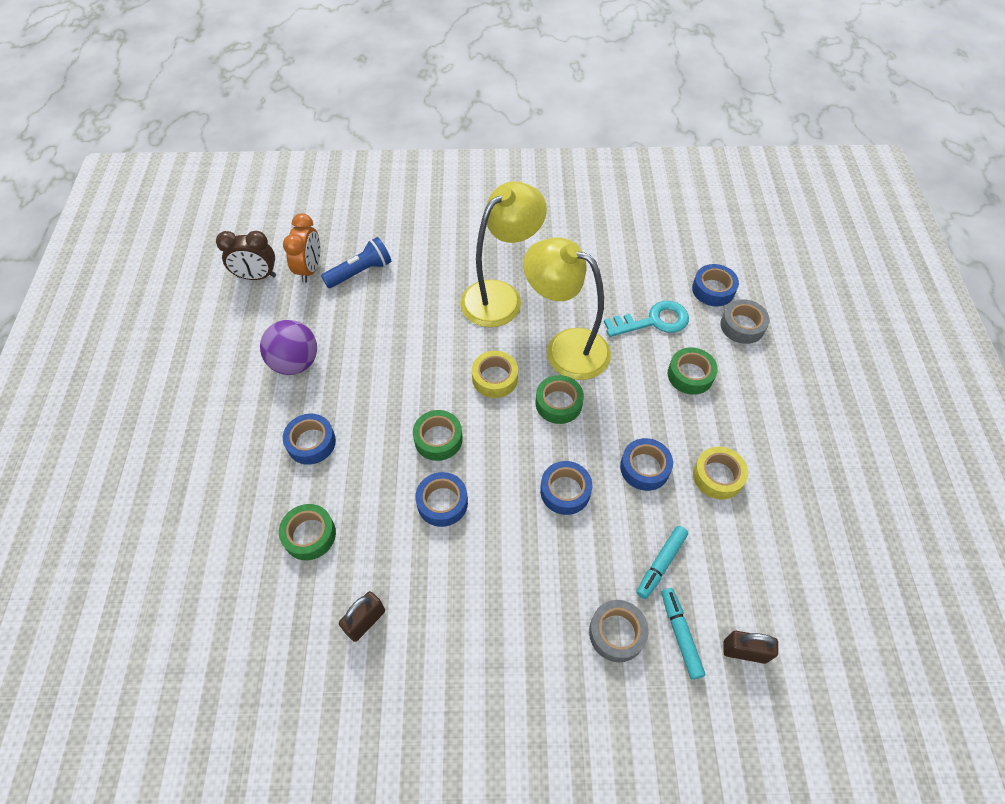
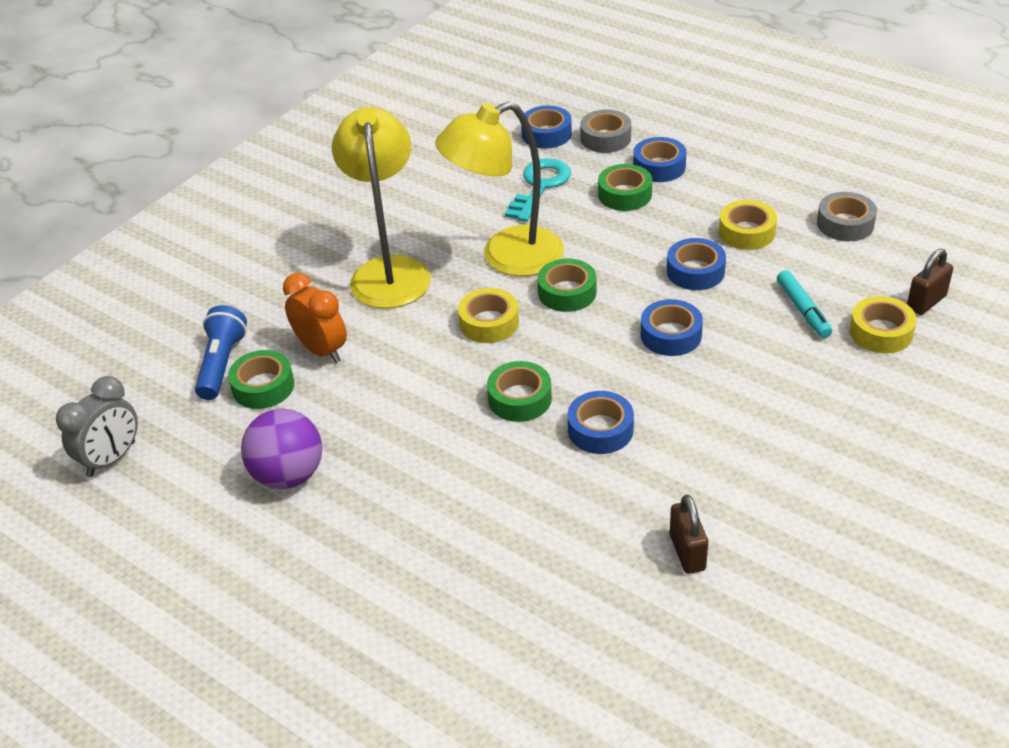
camera: 50 degrees left, 15 degrees down
brown clock [216,231,276,280] -> grey clock [56,376,138,477]
green tape [279,504,336,560] -> green tape moved to [228,350,294,409]
orange clock [283,213,320,283] -> orange clock moved to [283,273,347,363]
blue tape [283,414,336,465] -> blue tape moved to [633,137,686,182]
grey tape [589,600,648,662] -> grey tape moved to [817,192,877,241]
turquoise marker [661,588,705,680] -> yellow tape [850,296,917,353]

